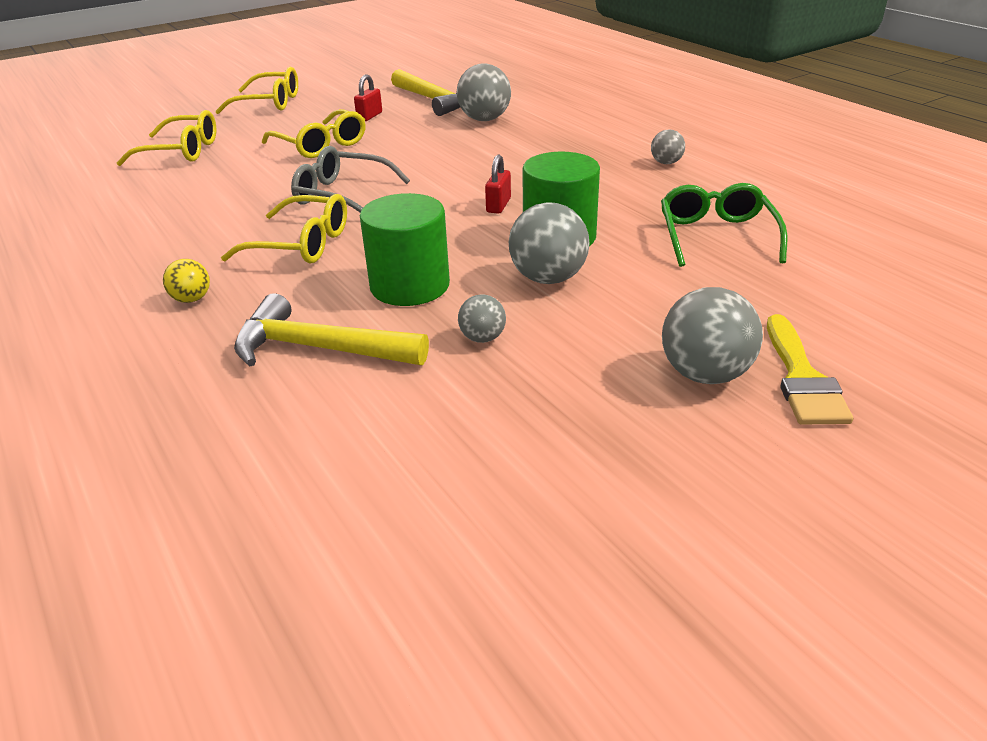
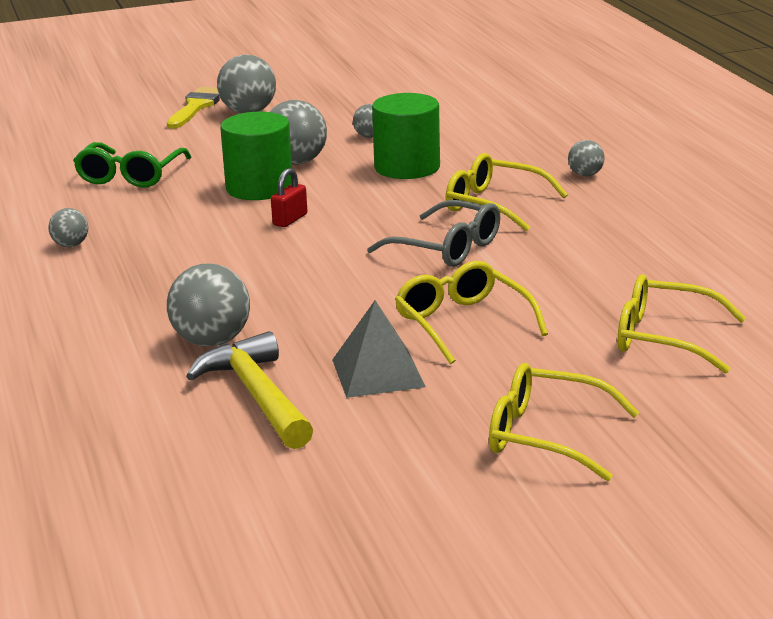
camera: 165 degrees left, 10 degrees down
yellow ball [163,259,210,303] -> grey ball [568,140,605,176]
yellow hammer [234,293,429,366] -> none
red padlock [354,74,382,121] -> grey pyramid [332,300,426,398]

